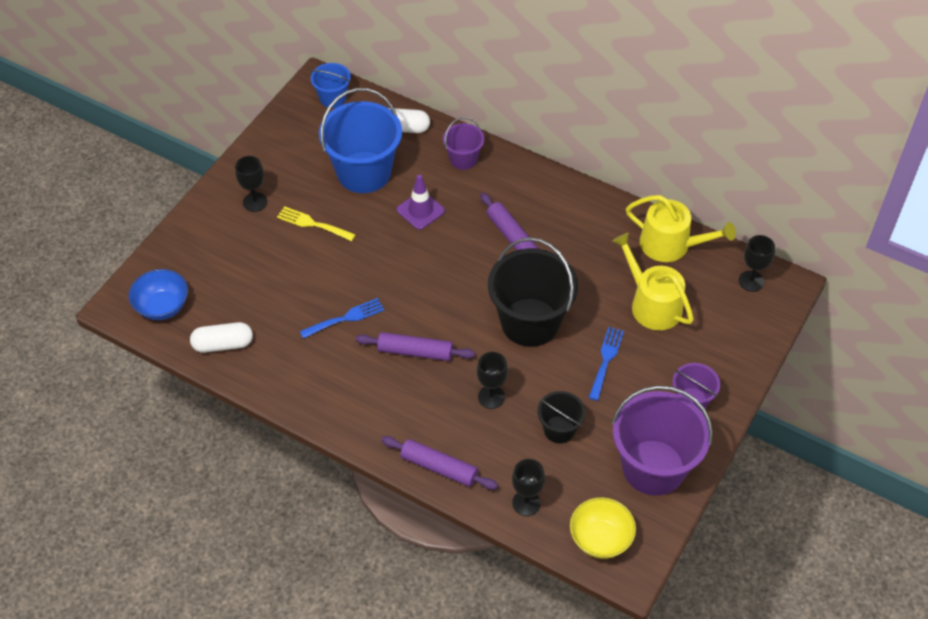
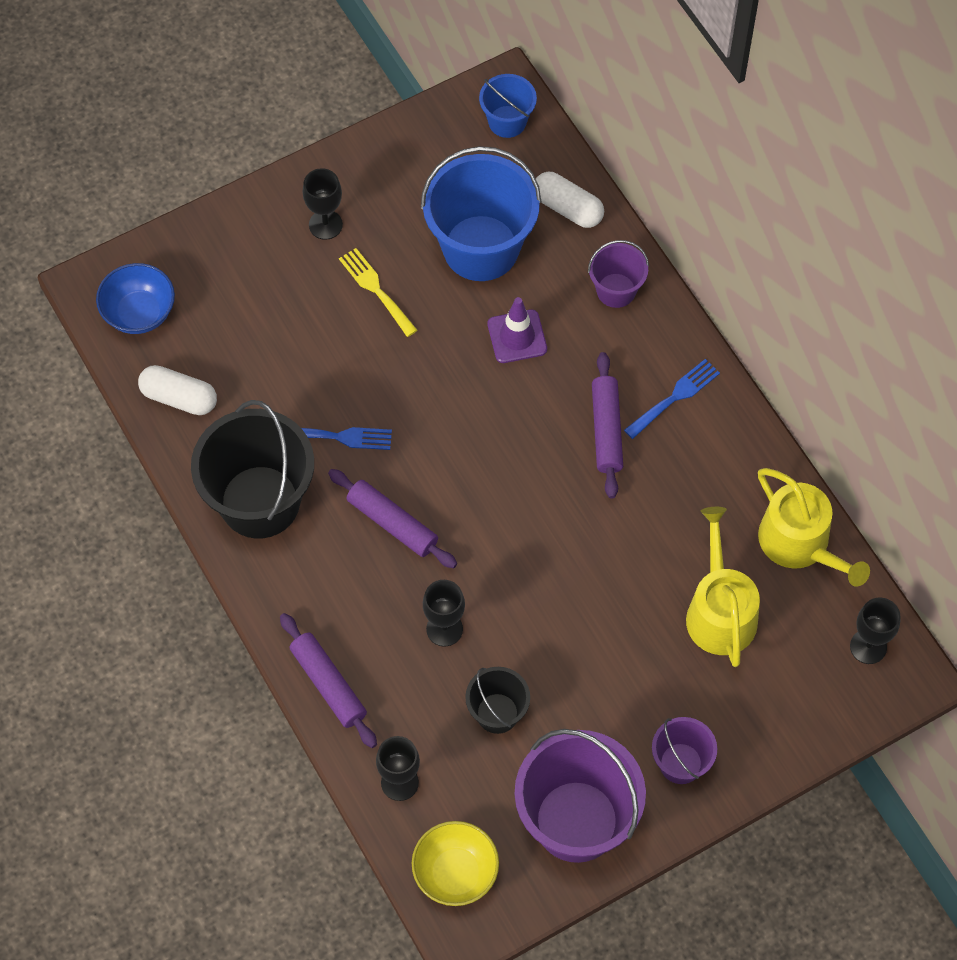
camera: 30 degrees right, 10 degrees up
black bucket [488,237,578,347] -> black bucket moved to [191,400,314,538]
blue fork [589,327,624,401] -> blue fork moved to [624,359,720,439]

